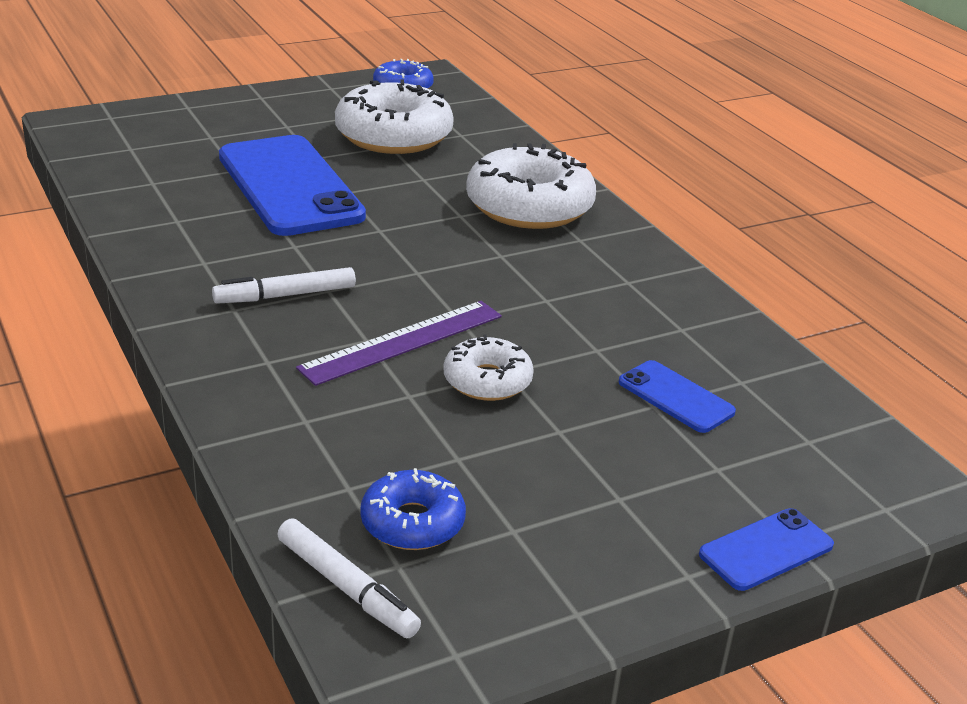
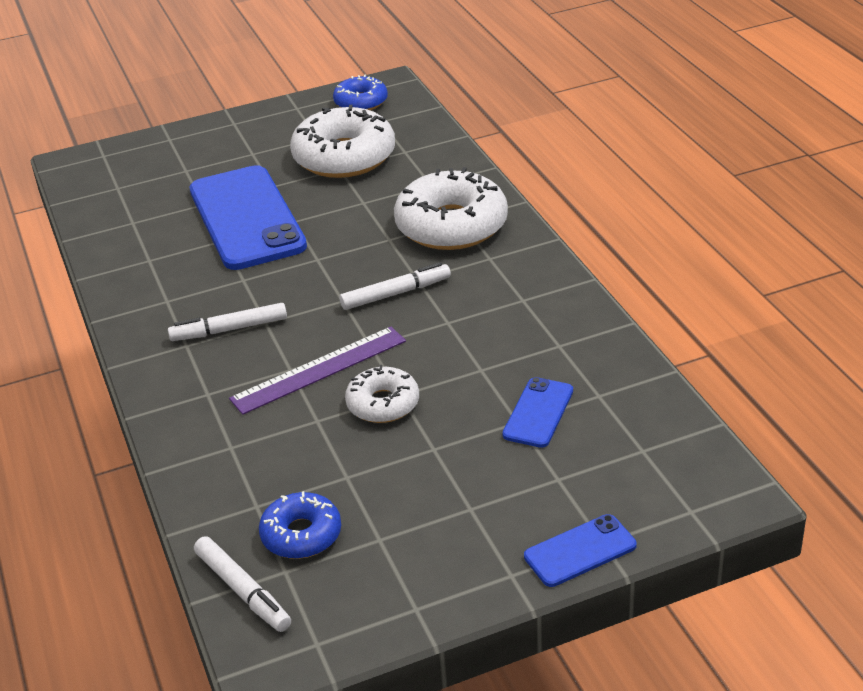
camera: 10 degrees right, 5 degrees up
blue phone [619,360,736,433] -> blue phone turned 60 degrees clockwise [502,377,573,448]
none -> white marker [340,262,451,310]

